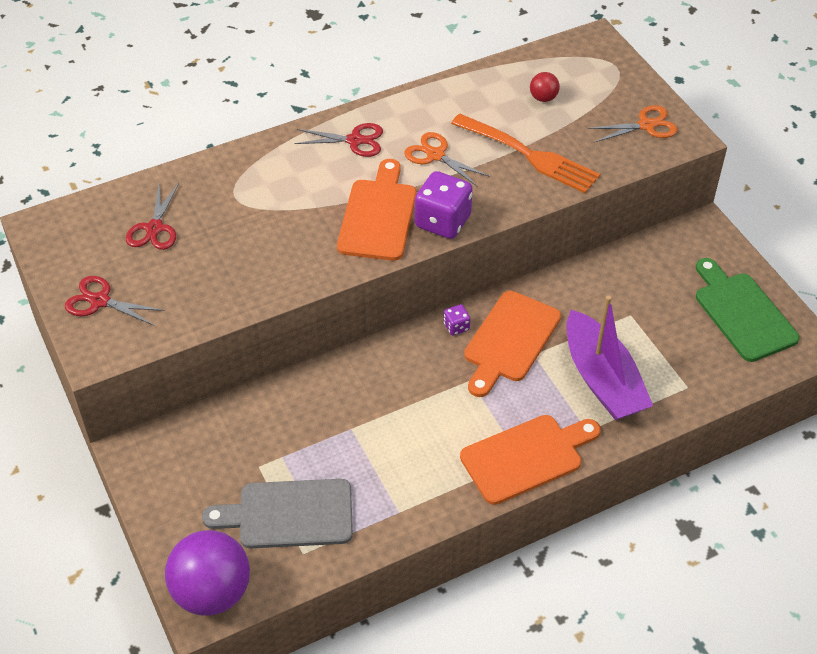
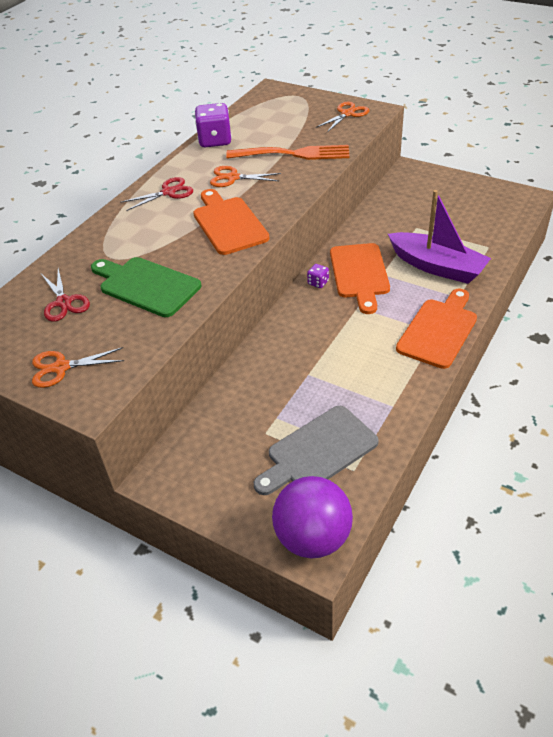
camera: 30 degrees left, 5 degrees down
red scissors [65,276,165,326] -> orange scissors [32,347,124,388]
purple dice [415,171,473,239] -> purple dice moved to [195,103,232,147]
red ball [530,72,560,102] -> none
green cutting board [696,258,800,362] -> green cutting board moved to [91,257,201,317]

